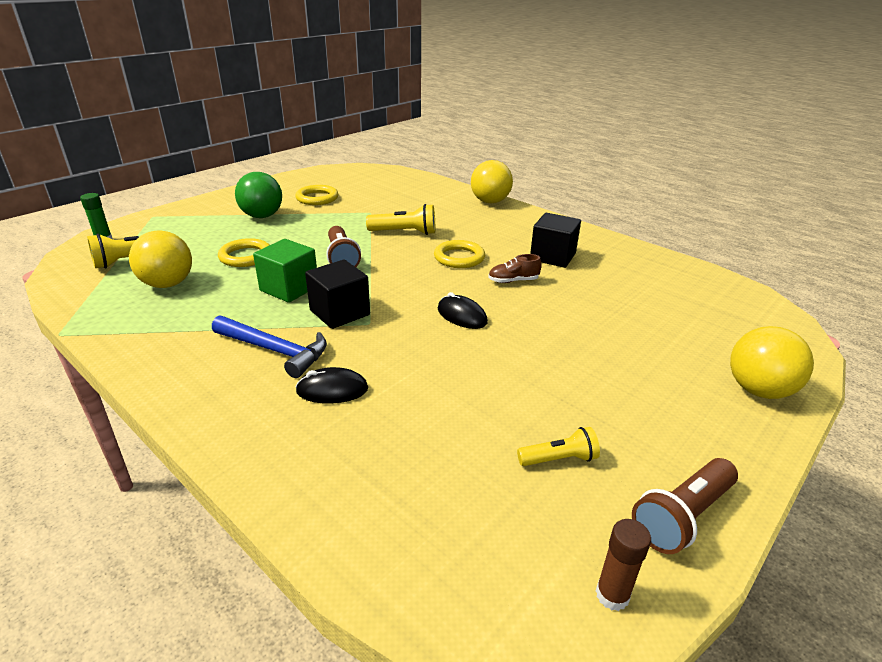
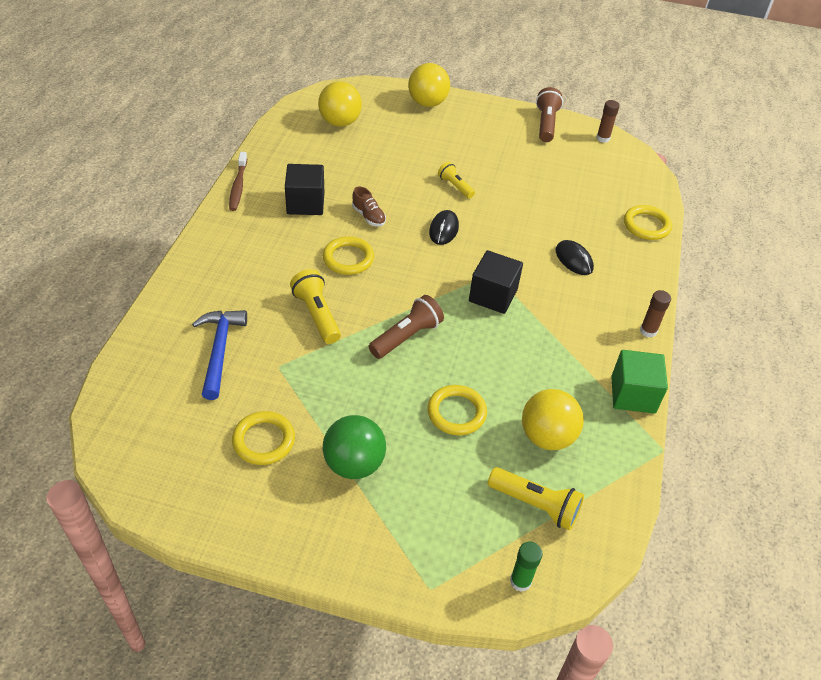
camera: 120 degrees left, 15 degrees up
blue hammer [212,315,327,378] -> blue hammer moved to [192,310,247,400]
green cube [253,239,317,303] -> green cube moved to [611,350,668,414]
yellow ball [471,160,513,203] -> yellow ball moved to [318,81,362,127]
yellow flashlight [517,427,600,466] -> yellow flashlight moved to [438,162,475,199]
brown flashlight [632,458,738,554] -> brown flashlight turned 105 degrees counterclockwise [536,87,563,142]
none -> brown toothbrush [229,152,247,211]
none -> yellow ring [624,205,672,240]
none -> brown glue stick [640,290,671,338]

